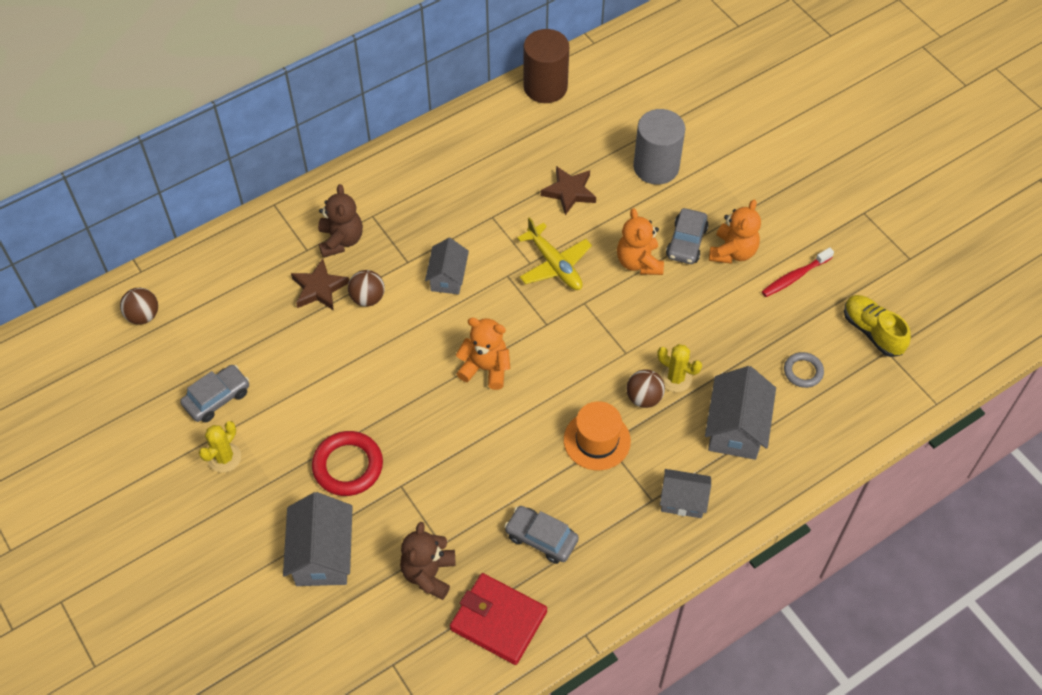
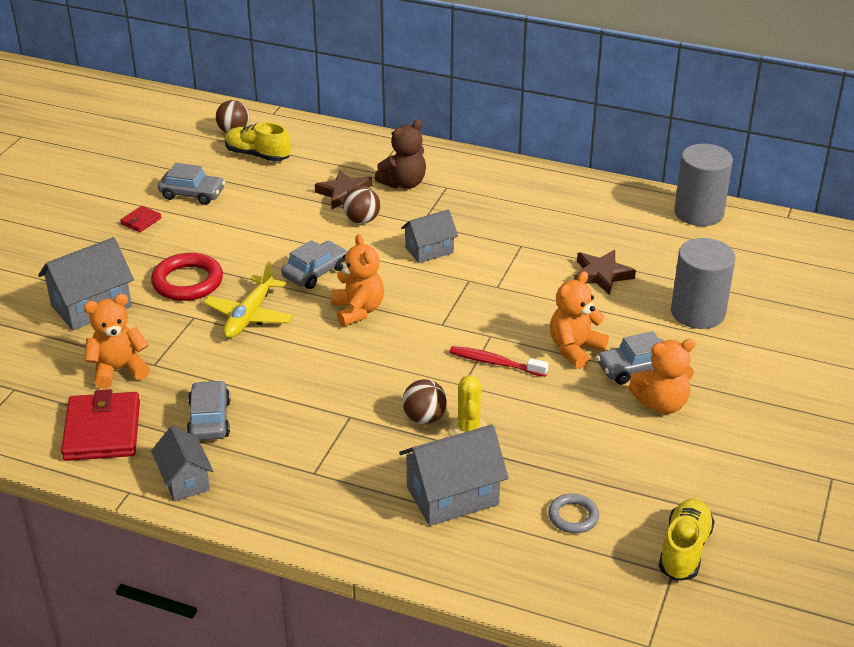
camera: 55 degrees right, 20 degrees down
yellow cactus [199,421,241,473] -> red wallet [120,206,162,232]
brown teddy bear [400,522,456,600] -> orange teddy bear [84,294,150,389]
yellow plane [517,217,592,290] -> yellow plane moved to [204,261,293,338]
brown cylinder [524,29,569,103] -> grey cylinder [674,144,733,226]
orange hat [564,401,631,470] -> none
grey house [660,469,711,518] -> grey house moved to [151,426,213,501]
red toothbrush [762,247,834,297] -> red toothbrush moved to [449,346,549,377]
none -> yellow shoe [225,122,291,162]
none -> grey car [281,240,348,289]

